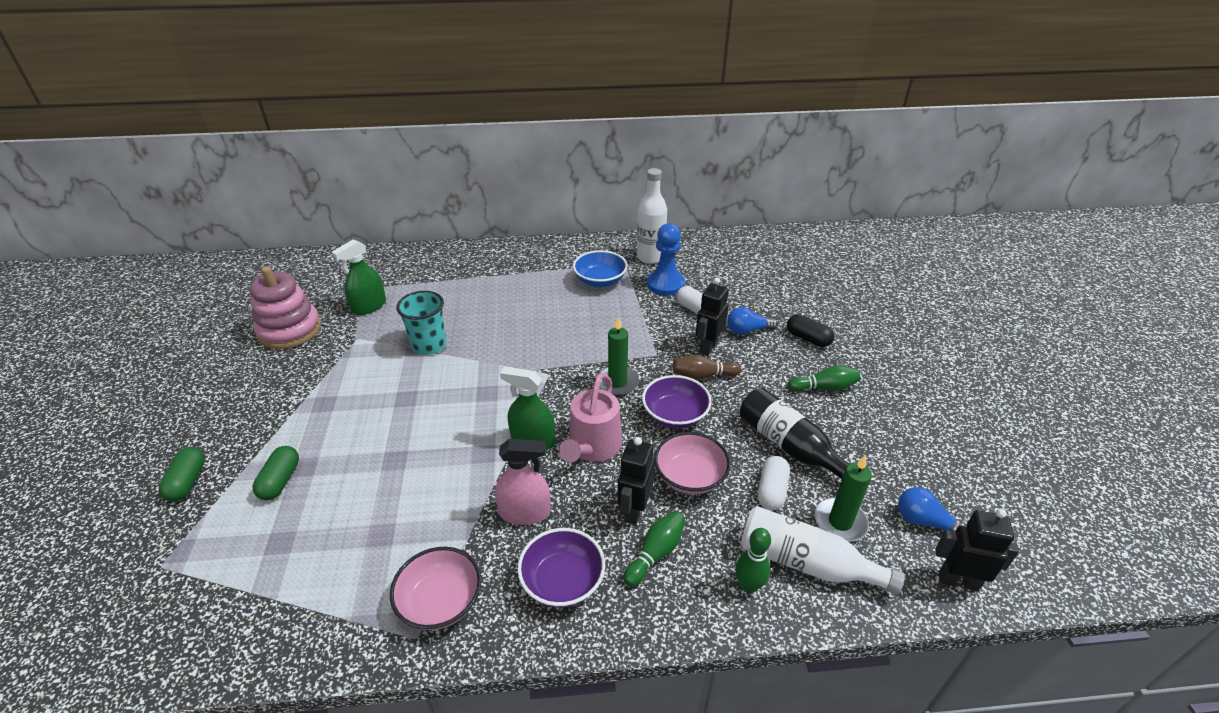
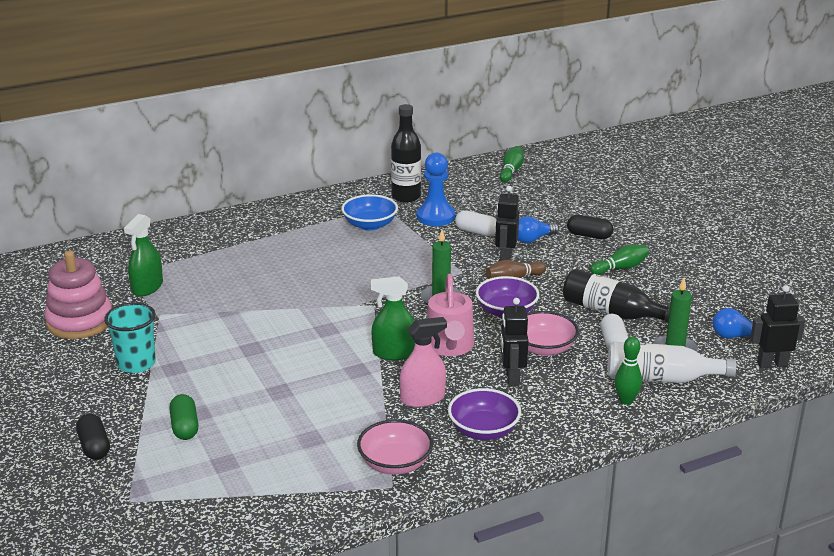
camera: 20 degrees left, 10 degrees down
green capsule [159,447,205,501] -> black capsule [76,414,110,460]
turquoise cup [396,291,447,355] -> turquoise cup moved to [104,303,156,373]
green bowling pin [623,511,685,587] -> green bowling pin moved to [500,146,524,182]
white bottle [637,168,667,264] -> black bottle [391,104,421,203]

